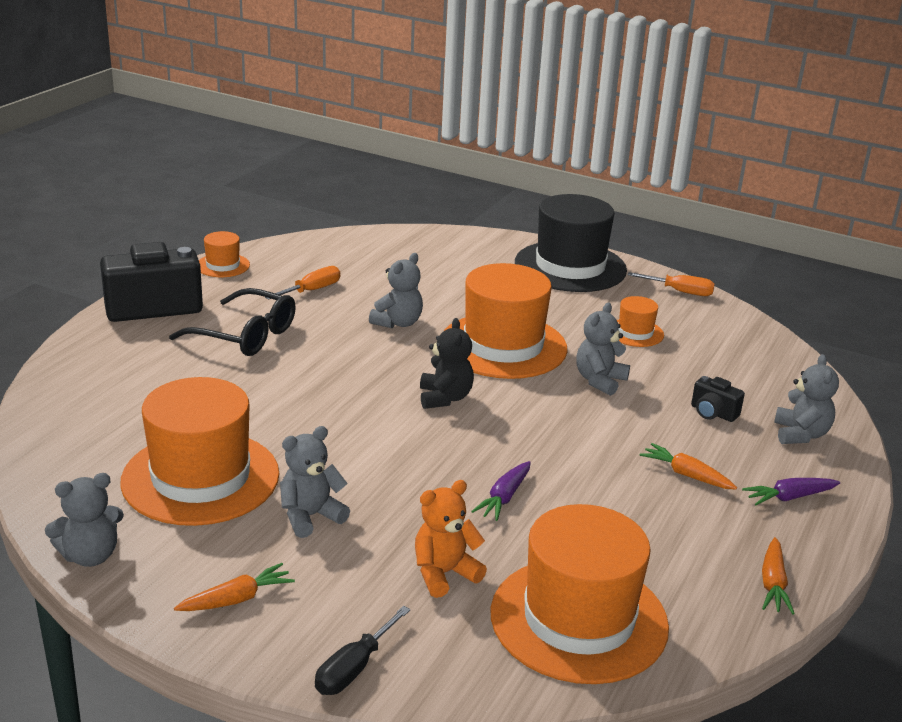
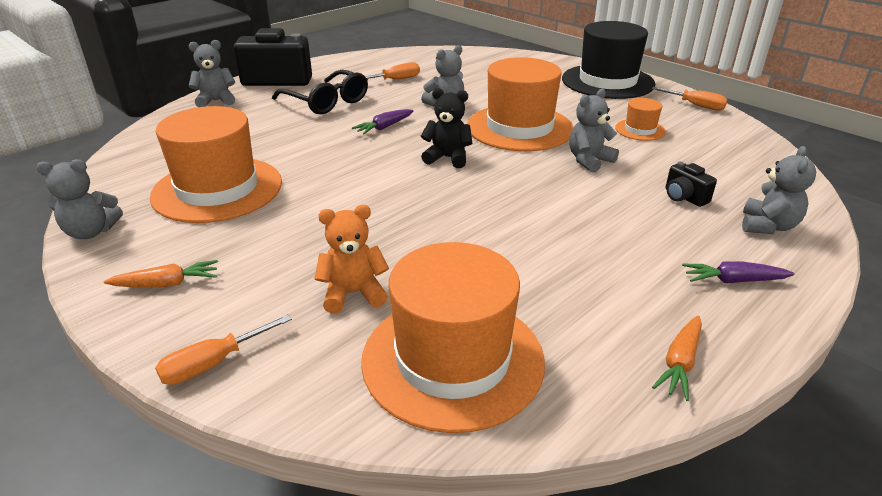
camera: 20 degrees right, 5 degrees up
orange hat [199,231,250,277] -> none
grey teddy bear [280,426,350,538] -> grey teddy bear moved to [189,40,235,107]
black screwdriver [315,606,410,695] -> orange screwdriver [155,314,292,385]
black teddy bear [420,318,474,409] -> black teddy bear turned 90 degrees counterclockwise [421,88,472,168]
purple carrot [471,461,531,521] -> purple carrot moved to [352,109,414,135]
orange carrot [640,443,737,490] -> none

